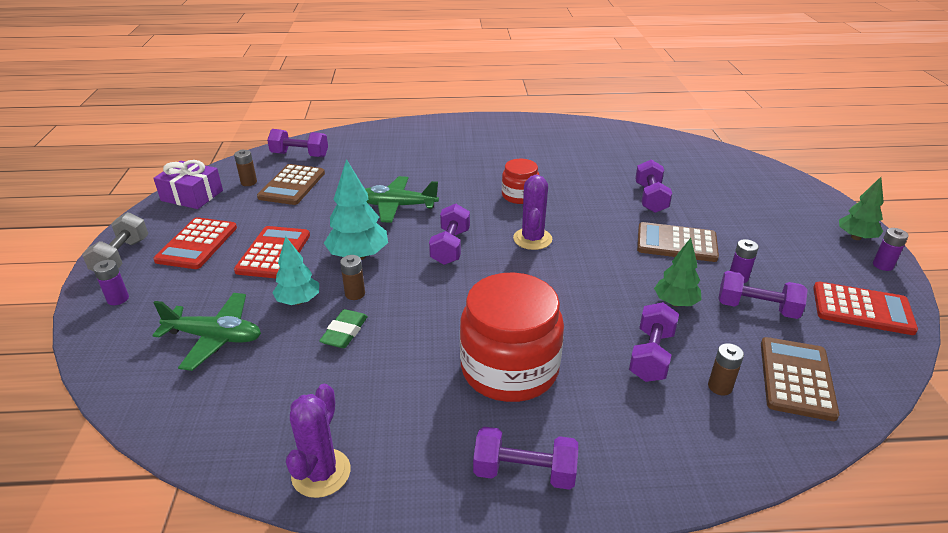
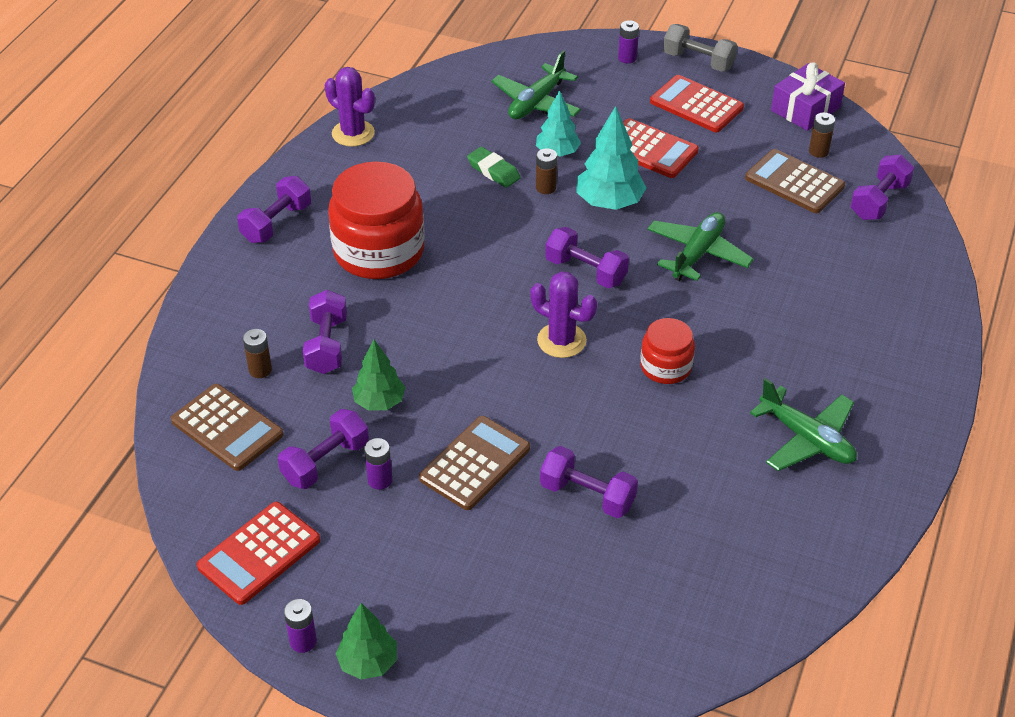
camera: 115 degrees right, 10 degrees up
purple dumbbell [629,302,679,382] -> purple dumbbell turned 45 degrees clockwise [303,290,347,374]
none -> green plane [750,378,857,471]

